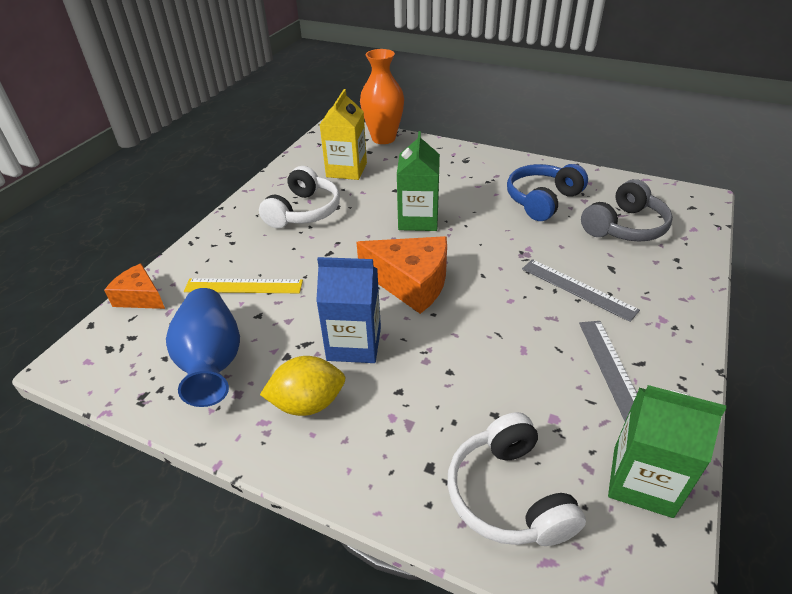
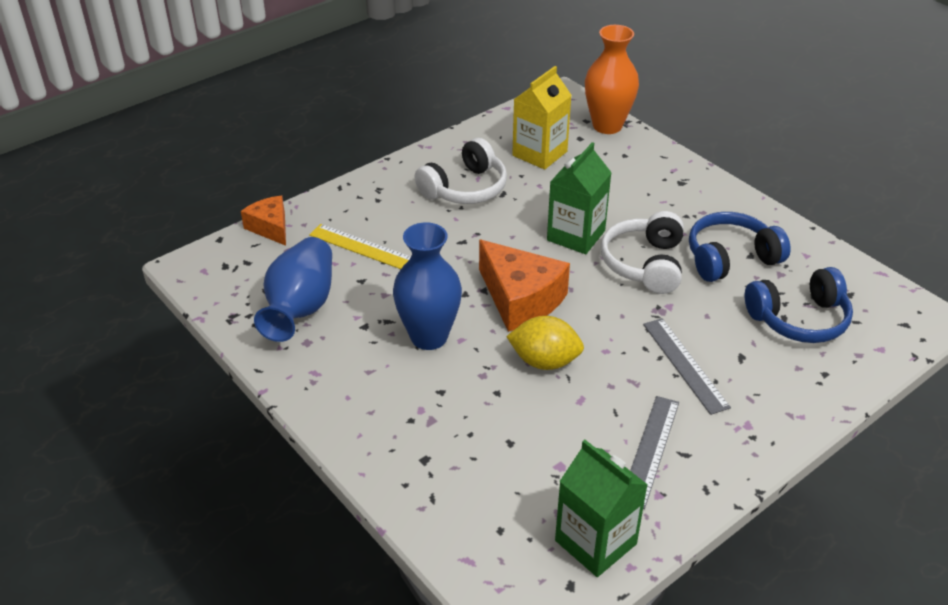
camera: 25 degrees right, 0 degrees up
yellow lemon [260,356,345,416] -> yellow lemon moved to [506,316,584,370]
blue carton [316,257,381,363] -> blue vase [393,222,462,350]
white headphones [447,412,586,546] -> white headphones moved to [601,211,684,294]
grey headphones [581,179,673,242] -> blue headphones [745,267,853,343]

